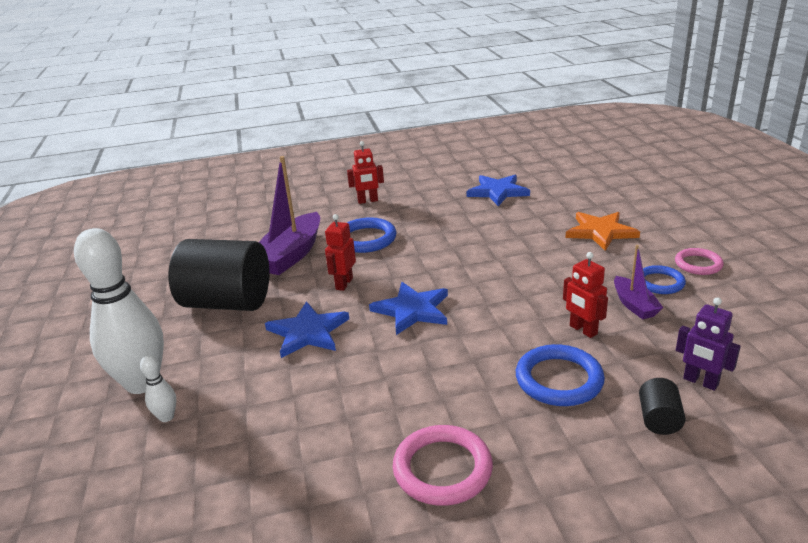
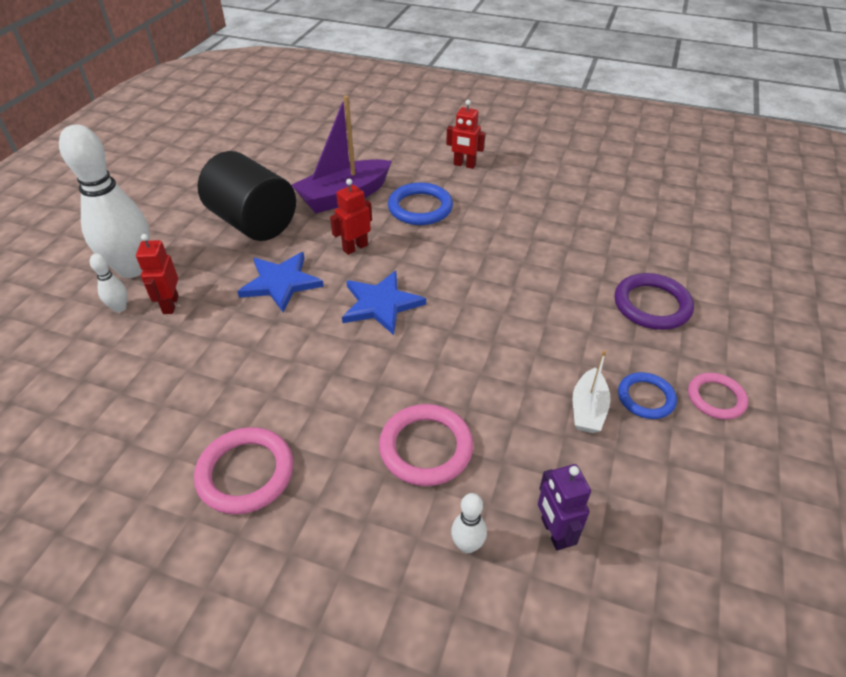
camera: 30 degrees right, 15 degrees up
blue star [466,175,530,206] -> none
blue ring [516,344,605,406] -> pink ring [379,404,474,486]
red robot [563,252,608,338] -> red robot moved to [136,234,179,314]
orange star [565,212,640,251] -> purple ring [614,273,694,330]
purple boat [614,245,664,319] -> white boat [573,350,611,433]
black cylinder [639,378,686,435] -> white bowling pin [451,493,487,553]

